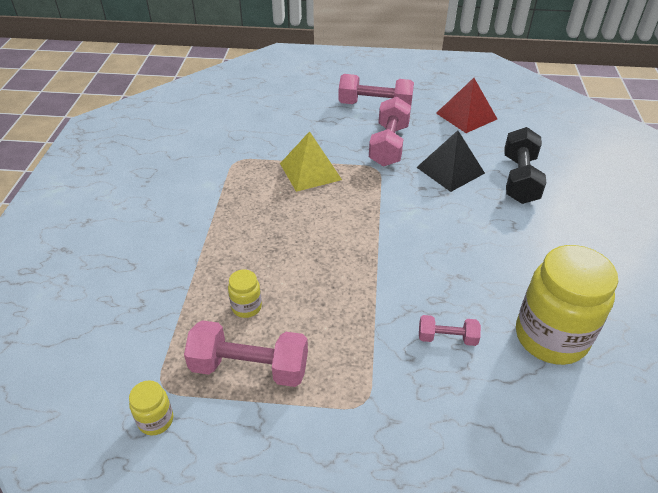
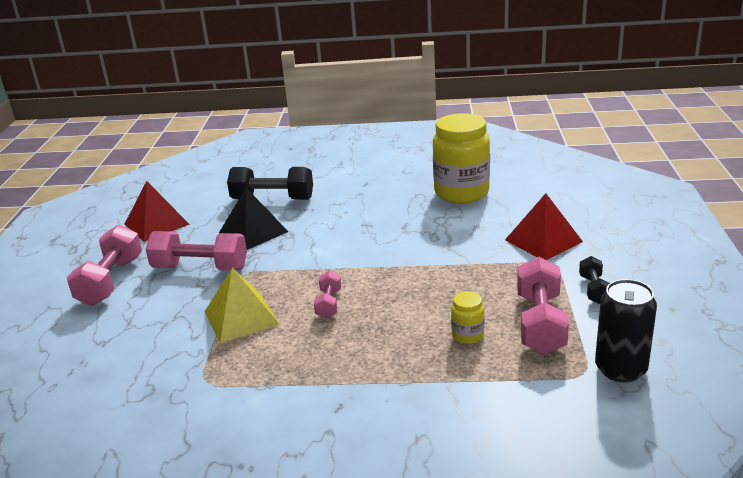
camera: 90 degrees left, 15 degrees down
yellow jar [129,380,173,436] -> black can [595,279,657,383]
pink dumbbell [419,315,481,346] -> pink dumbbell moved to [314,270,341,318]
none -> red pyramid [505,193,583,260]
none -> black dumbbell [579,256,610,304]

